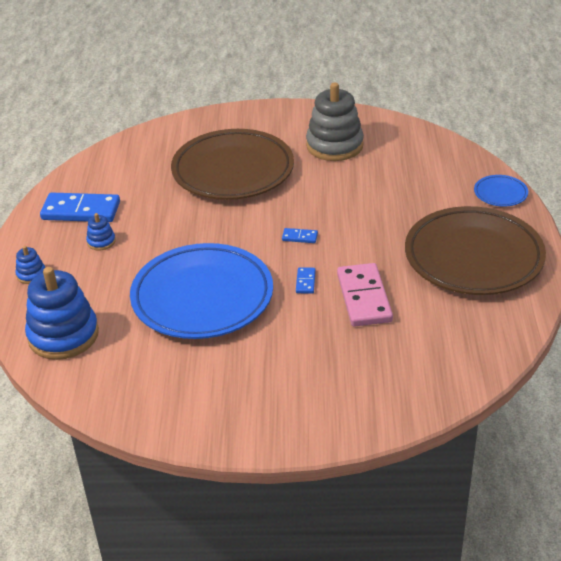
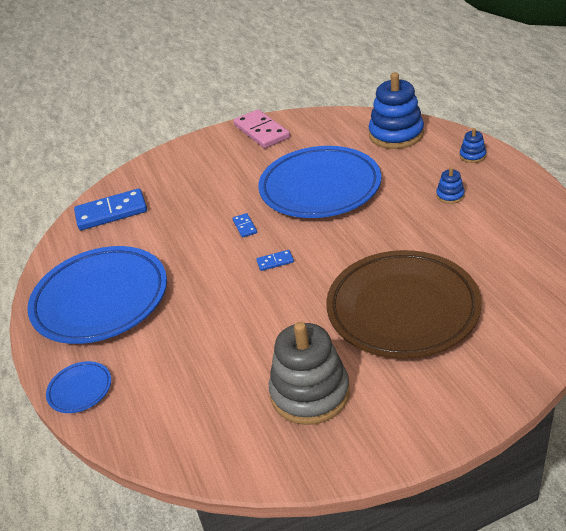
camera: 160 degrees right, 0 degrees up
blue domino [40,193,120,222] -> blue domino moved to [74,188,147,230]
pink domino [337,263,393,327] -> pink domino moved to [234,109,290,148]
brown plate [405,206,546,295] -> blue plate [27,246,167,344]

